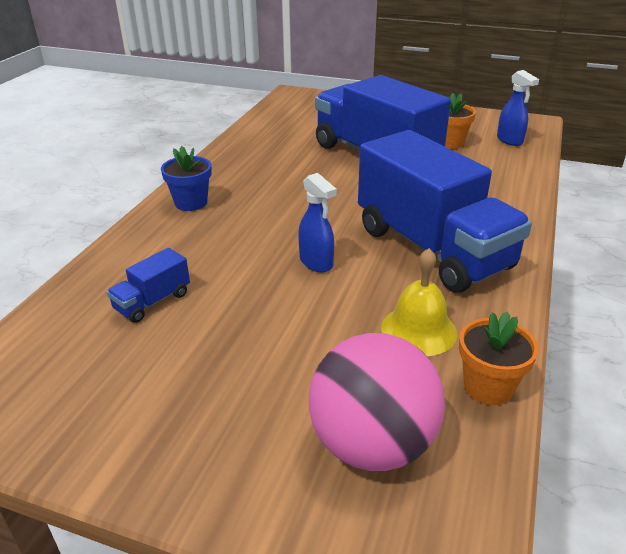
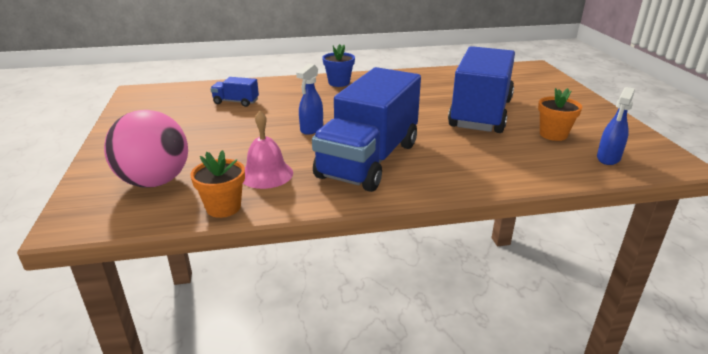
camera: 60 degrees right, 5 degrees down
yellow bell [381,248,457,356] -> pink bell [243,111,293,189]

